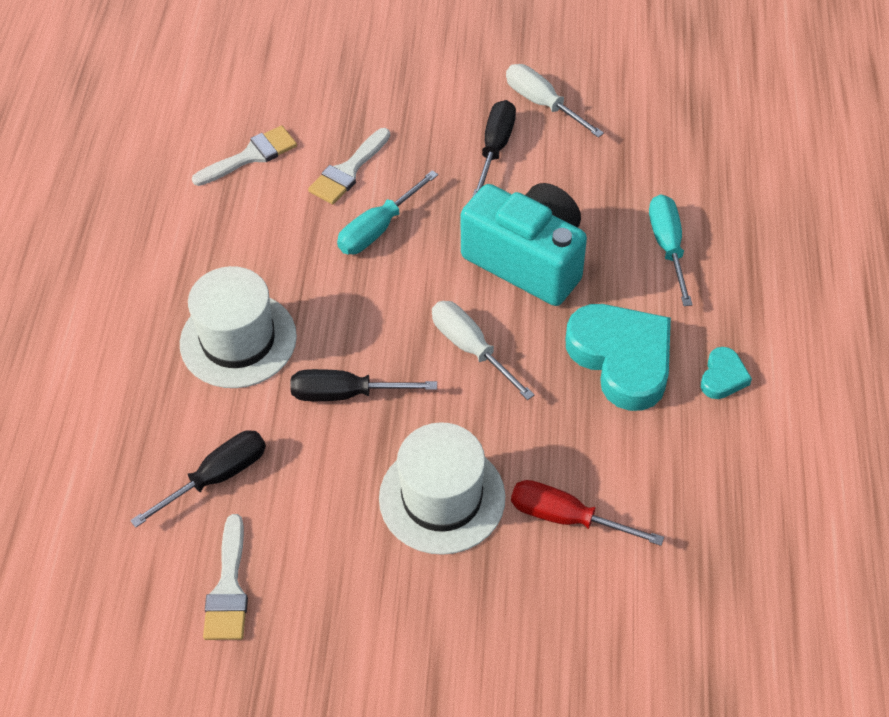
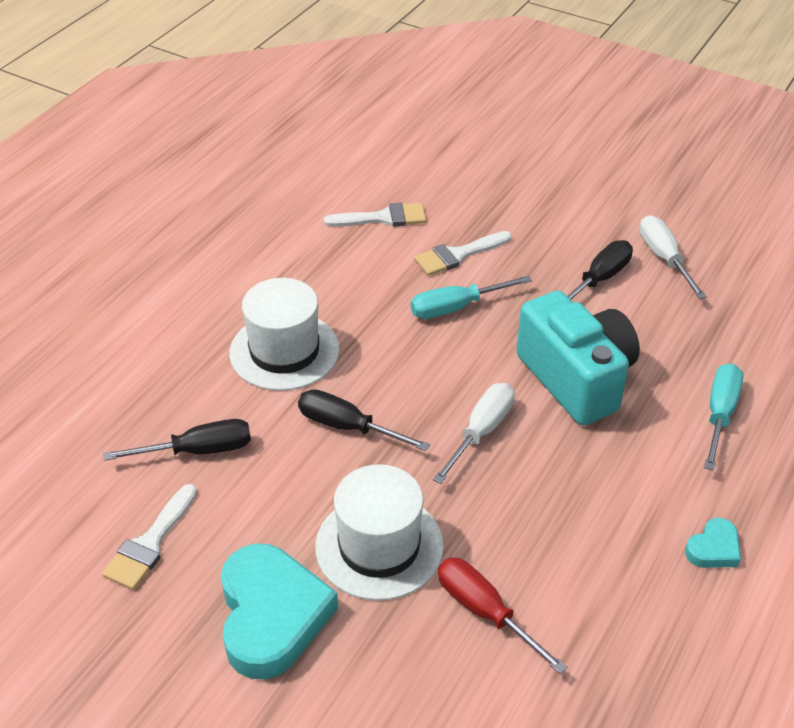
camera: 25 degrees right, 10 degrees down
white screwdriver [432,301,535,400] -> white screwdriver turned 45 degrees clockwise [433,383,515,484]
turquoise heart [566,304,671,411] -> turquoise heart moved to [221,543,338,680]

